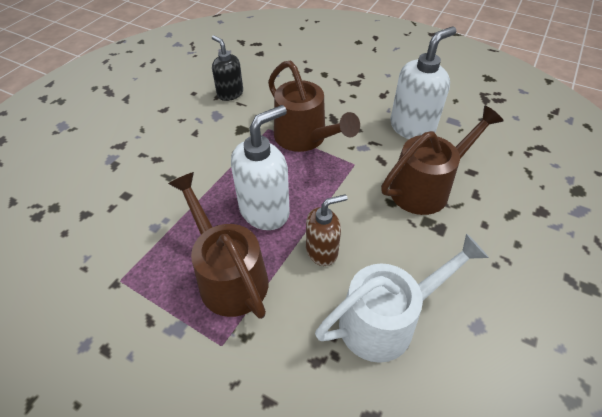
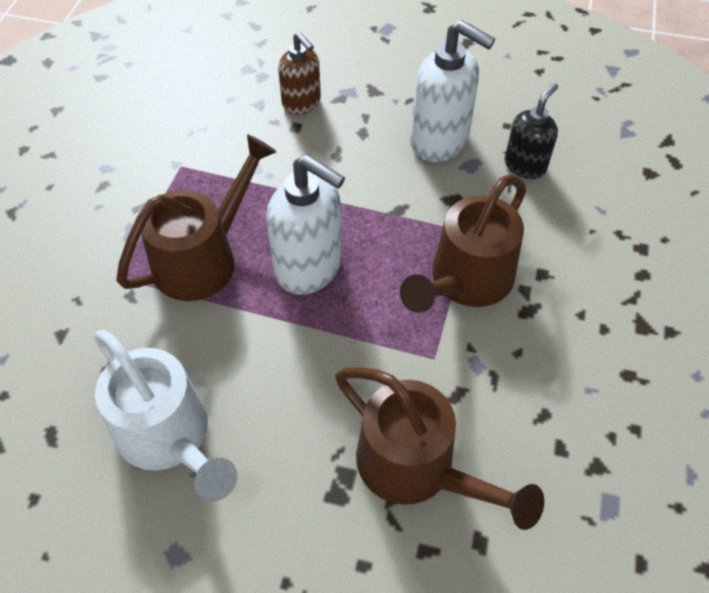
camera: 75 degrees right, 5 degrees up
brown soap dispenser [306,194,348,266] -> brown soap dispenser moved to [278,32,321,114]
white soap dispenser [390,27,456,139] -> white soap dispenser moved to [410,20,495,162]

